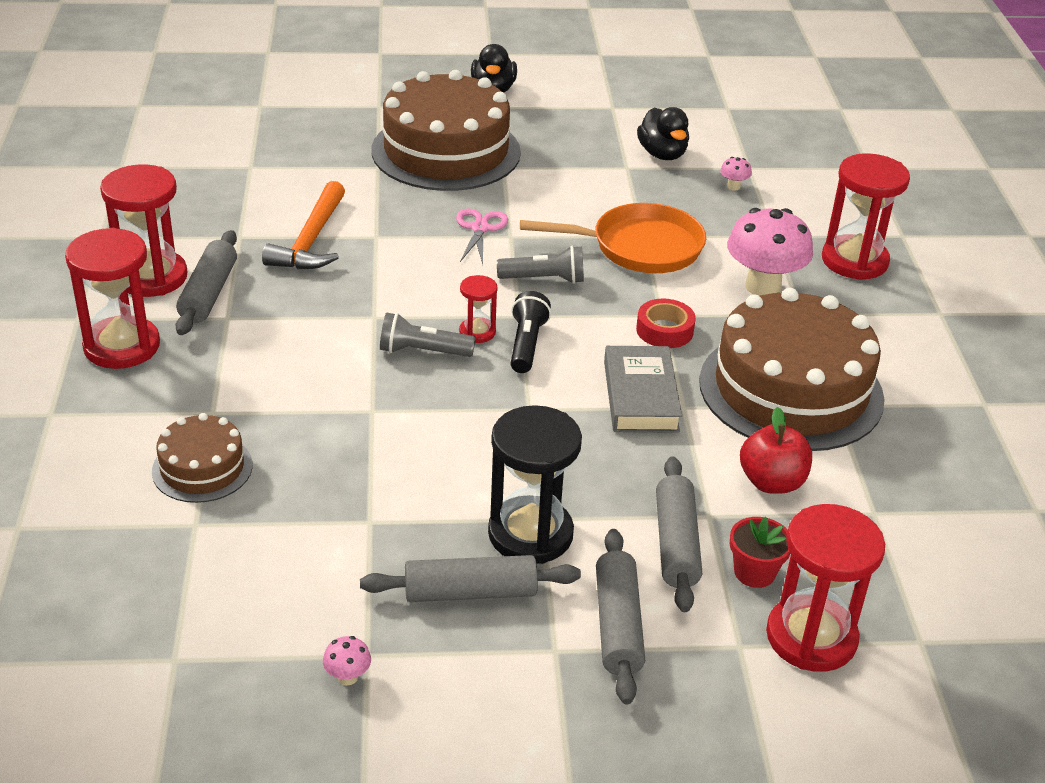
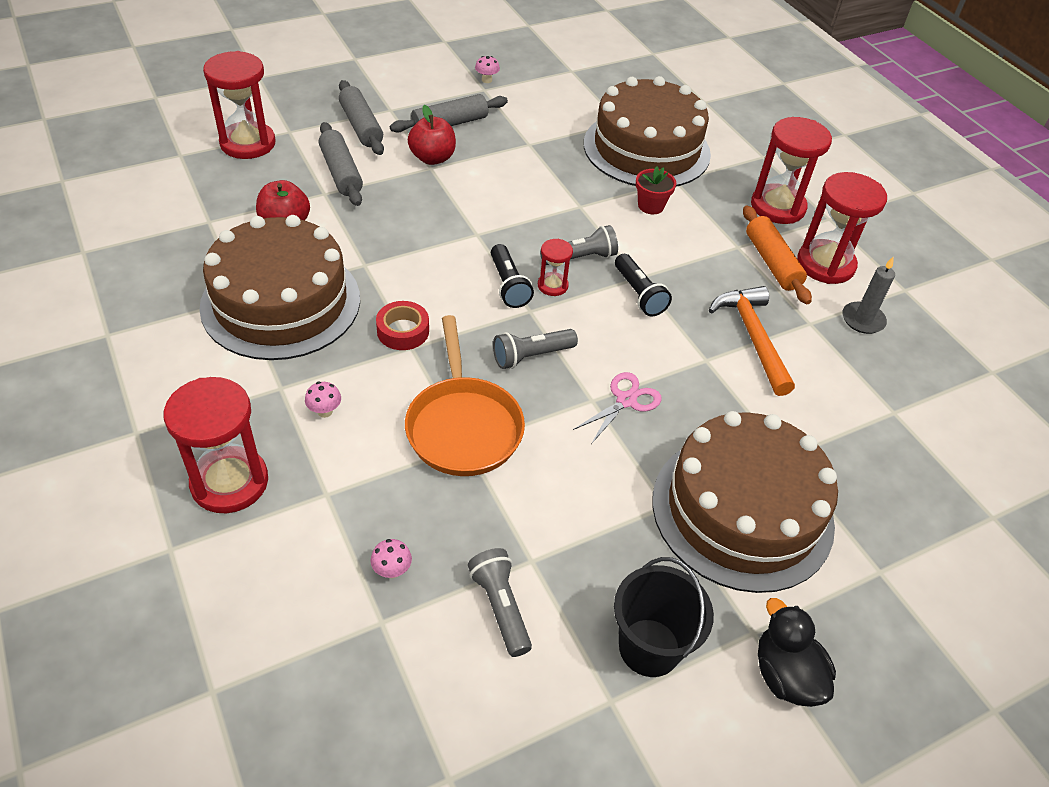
camera: 155 degrees right, 10 degrees up
brown cake [152,413,252,503] -> brown cake [584,76,711,186], size x2.03
grey rolling pin [175,230,237,335] -> orange rolling pin [743,205,812,304]
pink scissors [456,208,508,264] -> pink scissors turned 120 degrees counterclockwise [573,372,662,444]
black hourglass [488,405,582,564] -> red apple [408,105,456,165]
orange pan [520,203,706,273] -> orange pan turned 75 degrees counterclockwise [405,315,525,476]
grey book [604,346,682,433] -> none
black duck [637,107,689,160] -> grey flashlight [468,548,532,657]
pink mushroom [727,208,813,296] -> pink mushroom [305,381,341,418], size x0.41
red flower pot [730,517,790,588] -> red flower pot moved to [636,166,676,214]
none -> black bucket [614,557,714,677]
none -> black flashlight [615,254,672,316]
none -> grey candle [842,256,895,334]

